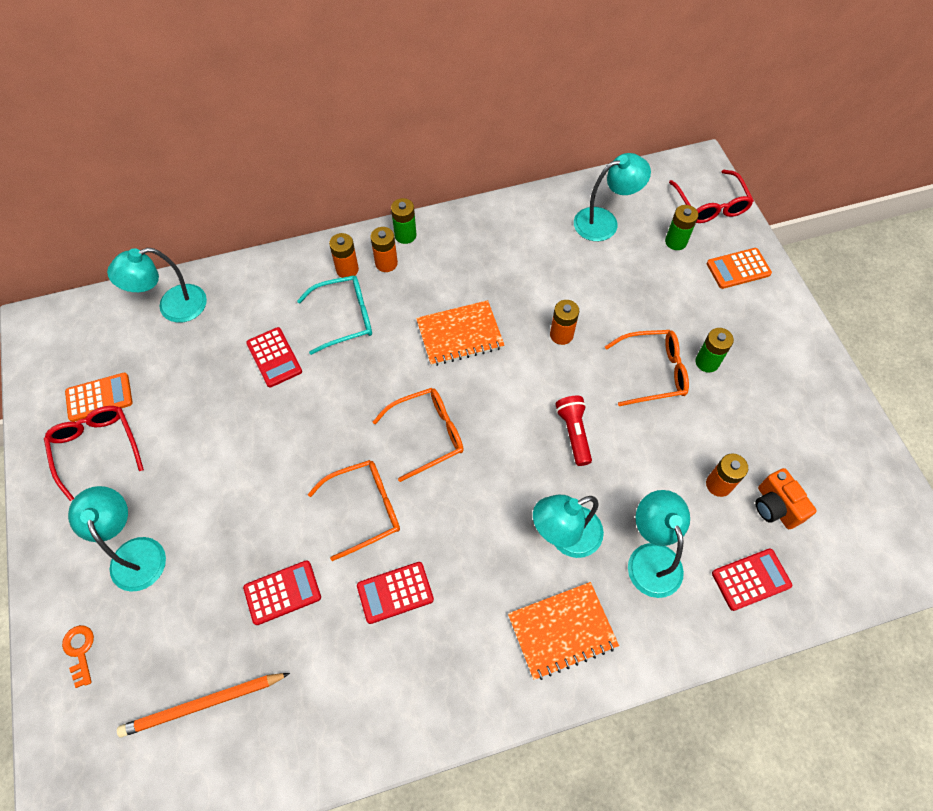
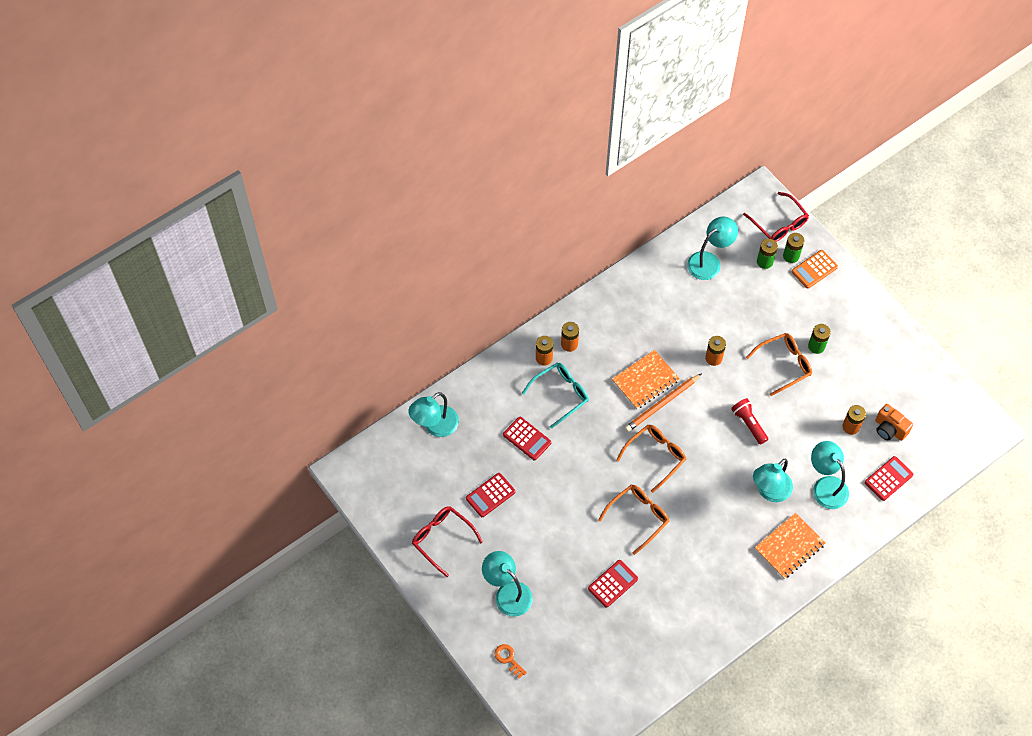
camera: 20 degrees left, 0 degrees up
orange calculator [65,373,133,422] -> none
orange pencil [117,673,290,738] -> orange pencil moved to [625,373,702,432]
red calculator [357,562,434,624] -> red calculator moved to [466,473,515,517]
green battery [391,198,417,244] -> green battery moved to [783,233,804,263]

